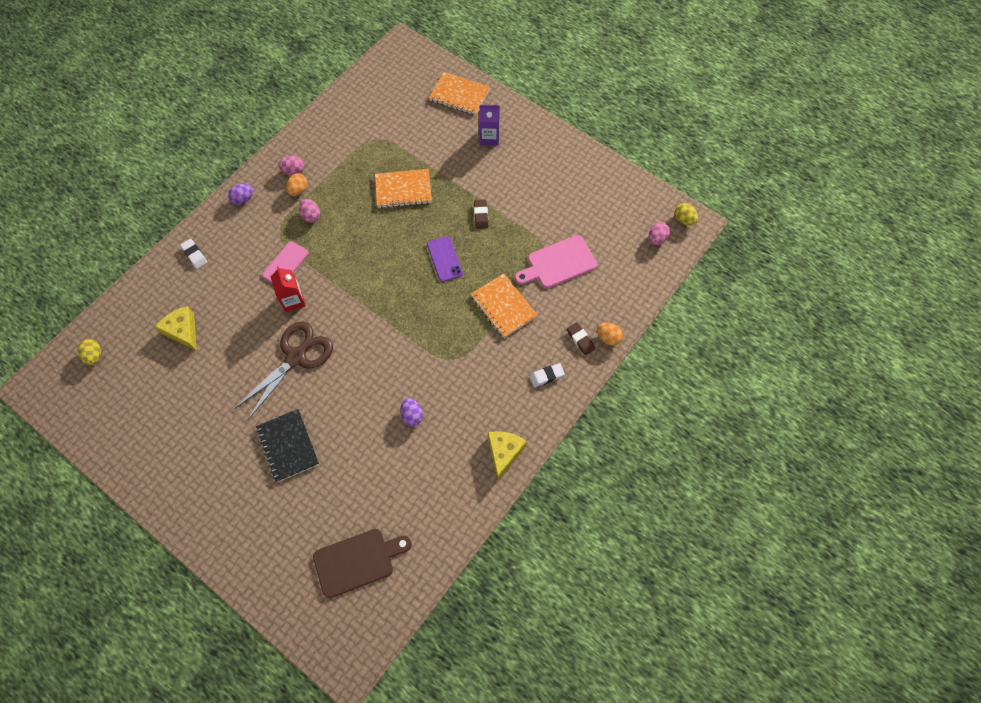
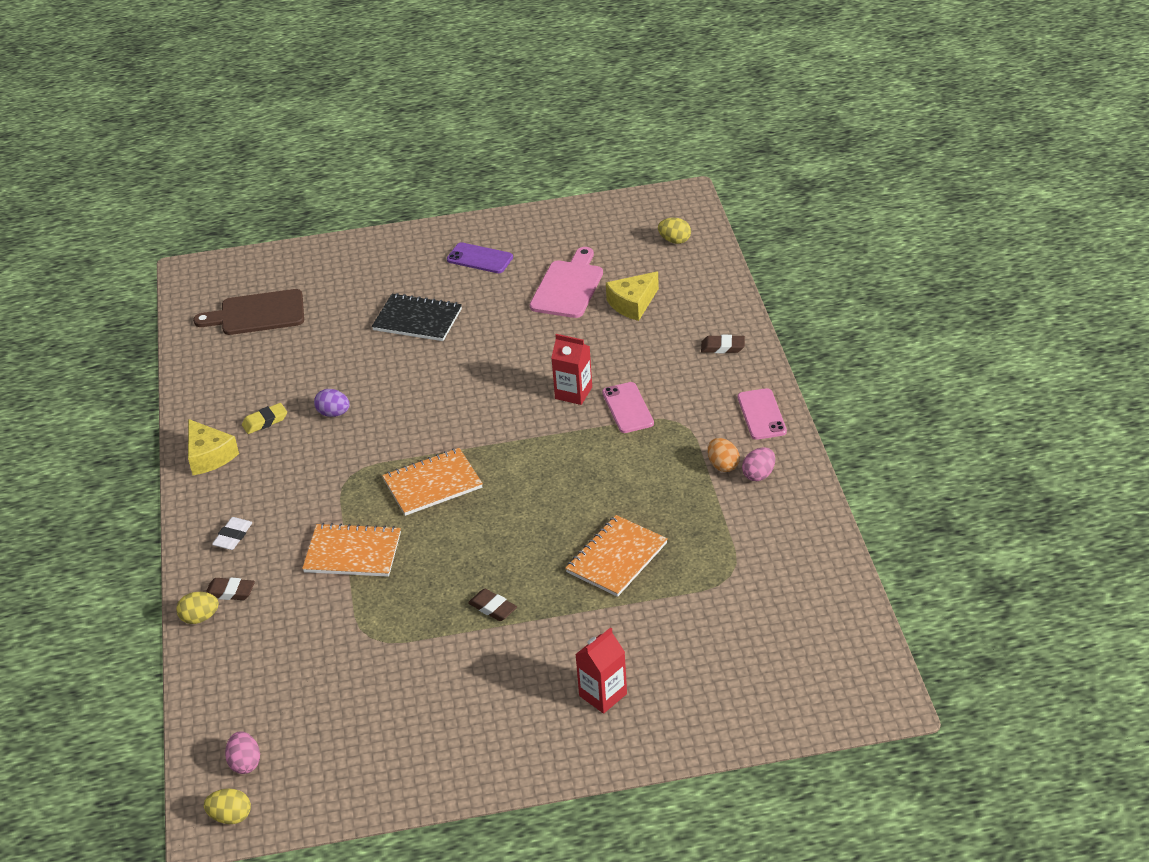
camera: 135 degrees right, 25 degrees down
yellow cheese [155,306,197,351] -> yellow cheese turned 135 degrees clockwise [606,271,659,321]
white eraser [180,239,207,269] -> brown eraser [701,335,745,353]
purple egg [228,184,253,205] -> pink phone [738,388,787,440]
brown scissors [234,322,333,420] -> none
pink egg [299,199,320,223] -> none
brown cutting board [313,529,412,598] -> brown cutting board turned 60 degrees clockwise [193,289,304,335]
purple phone [427,236,463,282] -> purple phone moved to [447,242,513,273]
orange notebook [429,72,490,115] -> orange notebook moved to [382,448,483,516]
purple carton [479,104,500,145] -> red carton [575,627,627,714]
pink cutting board [515,235,597,288] -> pink cutting board moved to [530,247,603,318]
orange egg [597,323,623,346] -> yellow egg [176,592,219,624]
none -> yellow eraser [242,403,287,434]

